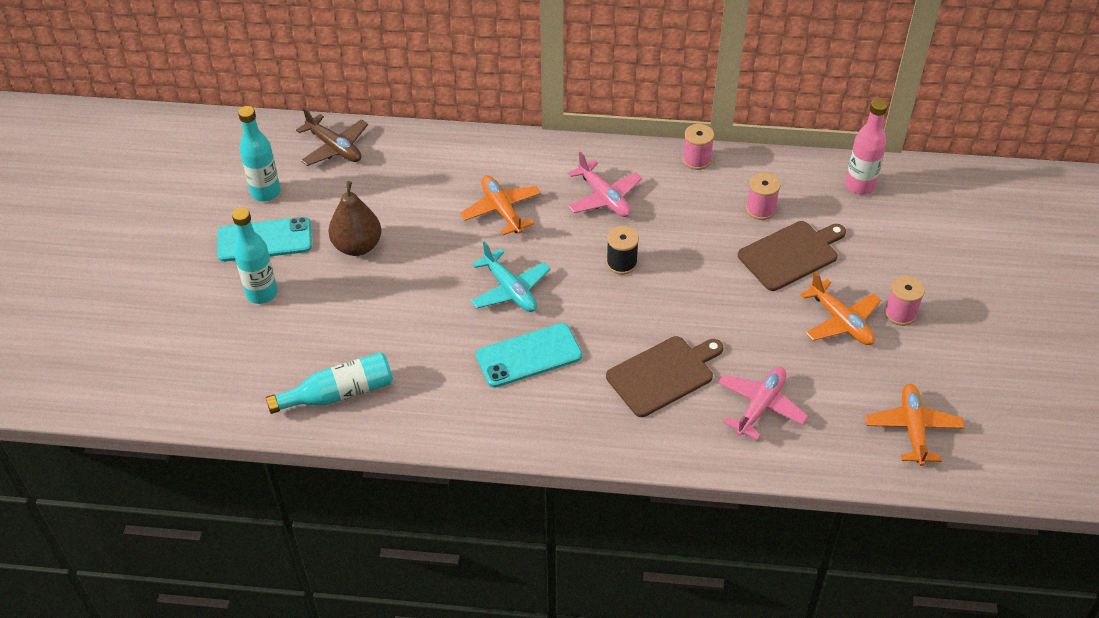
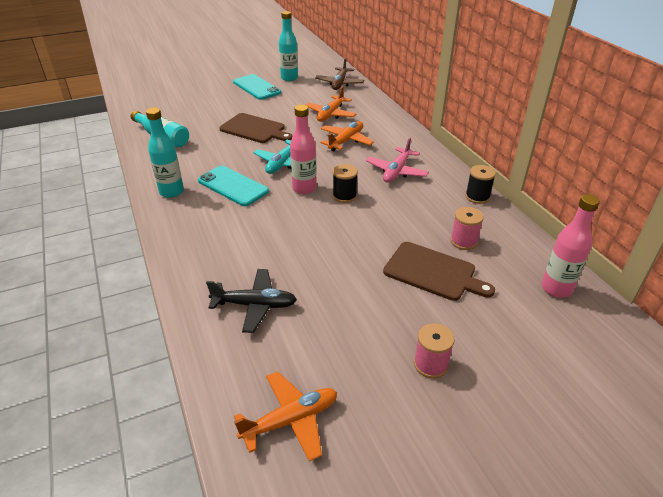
camera: 60 degrees right, 10 degrees down
turquoise bottle [232,207,278,304] -> turquoise bottle moved to [146,107,184,198]
brown pear [328,181,381,256] -> none
brown cutting board [606,336,723,417] -> brown cutting board moved to [219,113,293,143]
pink spool [682,124,714,170] -> black spool [465,165,496,204]
pink plane [718,367,808,440] -> black plane [206,269,297,333]
orange plane [800,272,881,345] -> orange plane moved to [306,86,357,122]
none -> pink bottle [290,105,317,194]

